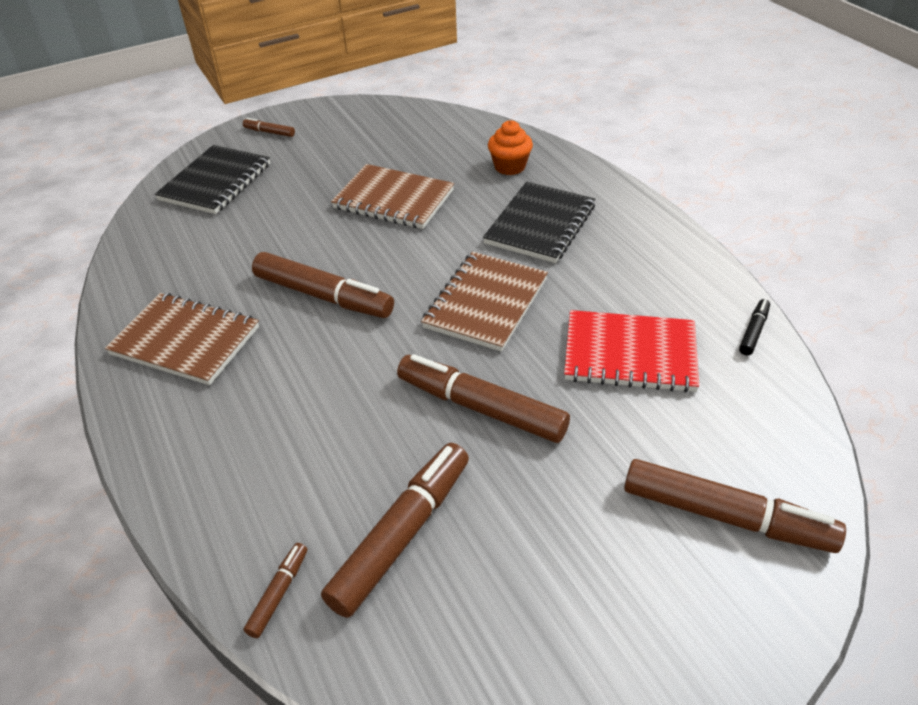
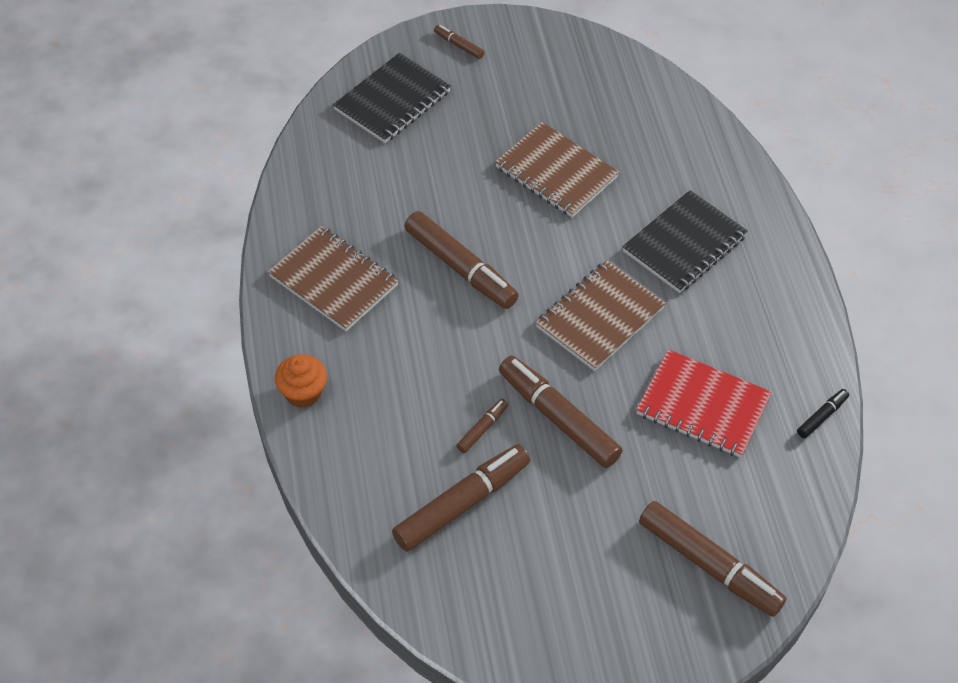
camera: 15 degrees right, 10 degrees up
brown marker [244,543,307,638] -> brown marker moved to [456,399,508,453]
orange cupcake [488,120,533,175] -> orange cupcake moved to [275,354,327,408]

